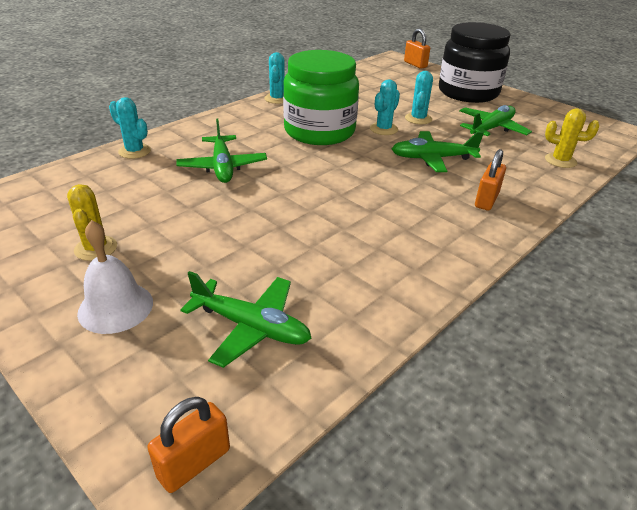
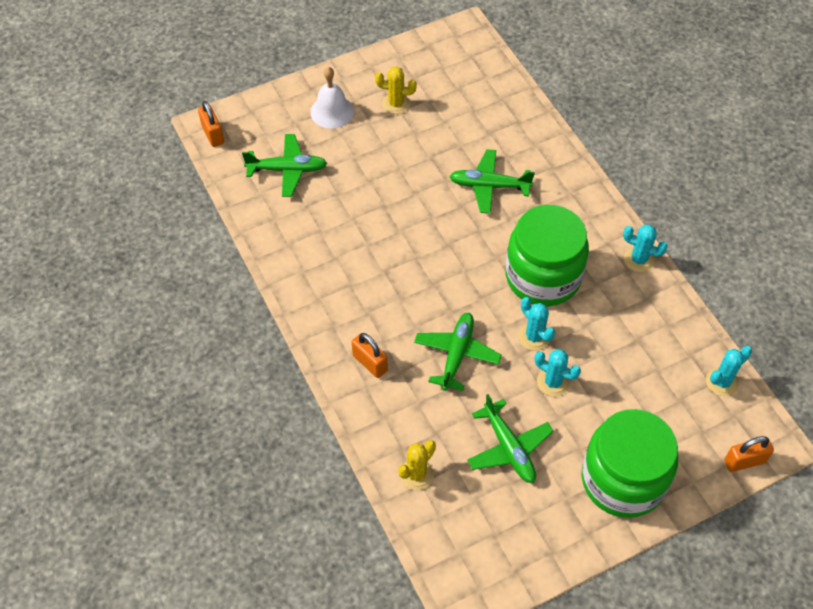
camera: 110 degrees right, 20 degrees up
turquoise cactus [109,97,151,159] -> turquoise cactus moved to [706,346,752,396]
green plane [180,271,311,368] -> green plane turned 135 degrees counterclockwise [242,134,327,197]
black jar [439,22,511,103] -> green jar [582,409,678,518]

